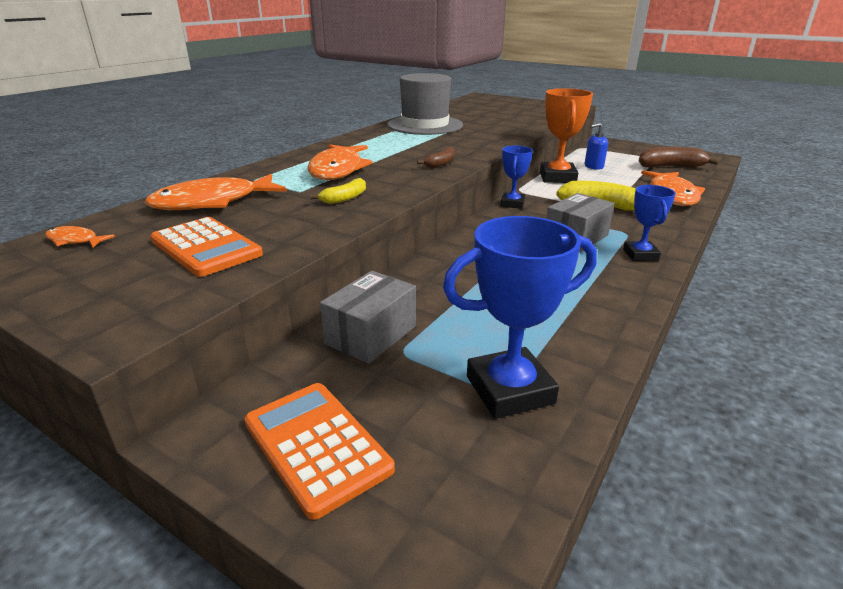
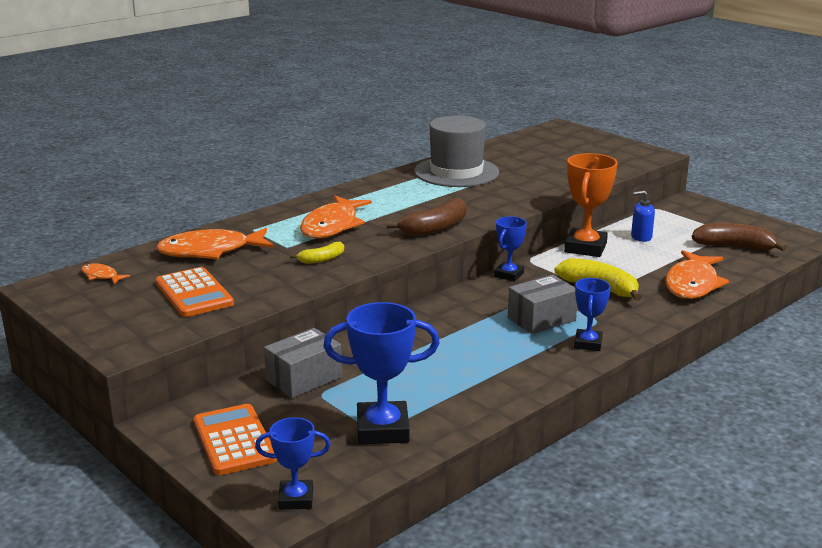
camera: 15 degrees right, 5 degrees down
brown banana [417,146,455,168] -> brown banana [387,198,467,236], size x1.76
none -> blue trophy [255,417,331,510]

